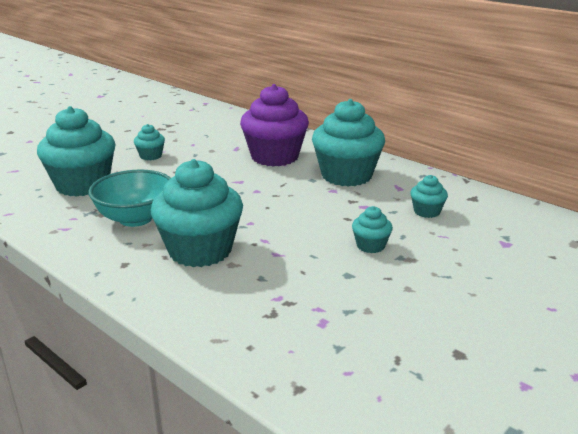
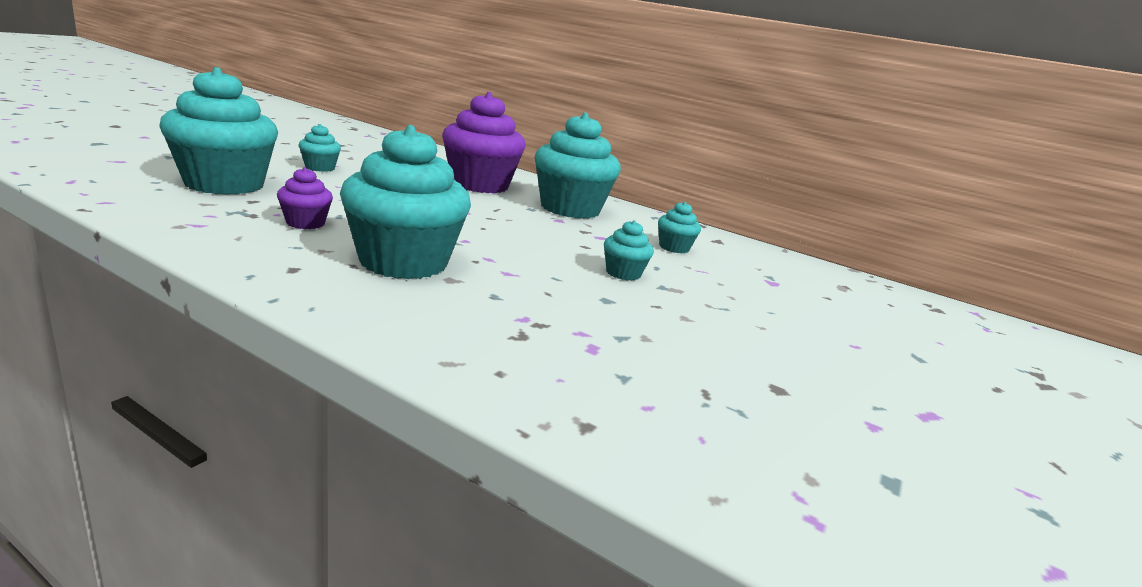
camera: 15 degrees left, 5 degrees down
turquoise bowl [88,170,171,227] -> purple cupcake [277,167,333,229]

